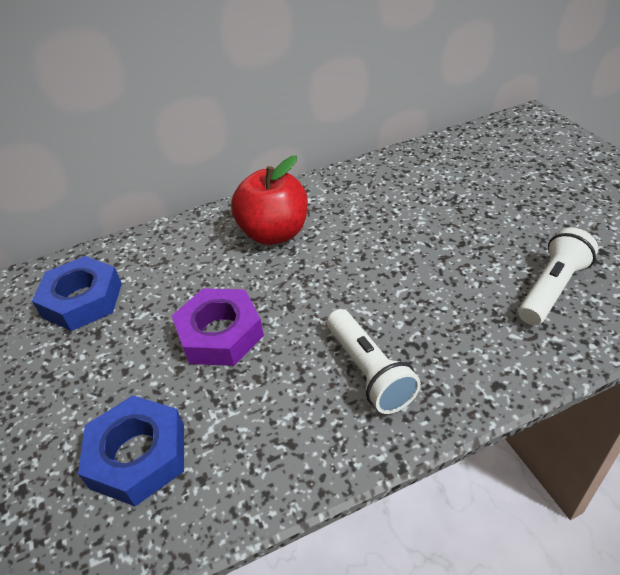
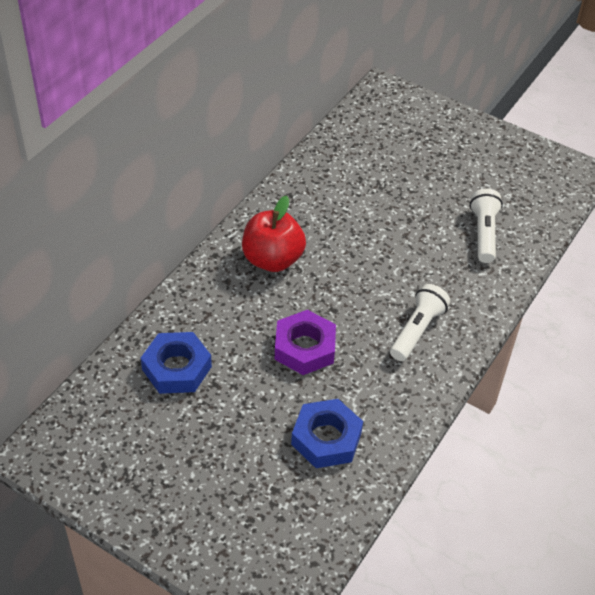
camera: 40 degrees left, 5 degrees up
white flashlight [327,309,421,414] -> white flashlight turned 90 degrees counterclockwise [390,284,450,361]

